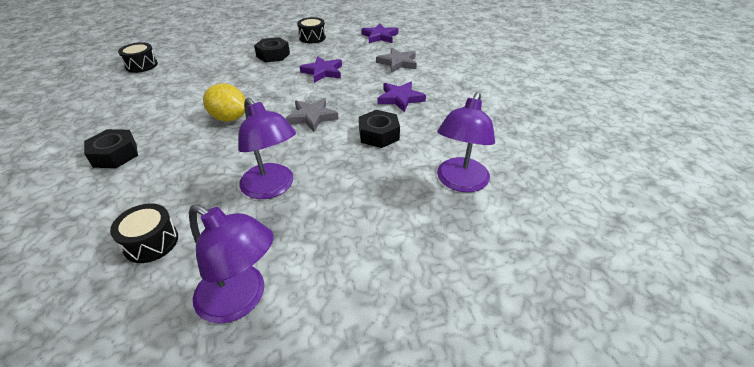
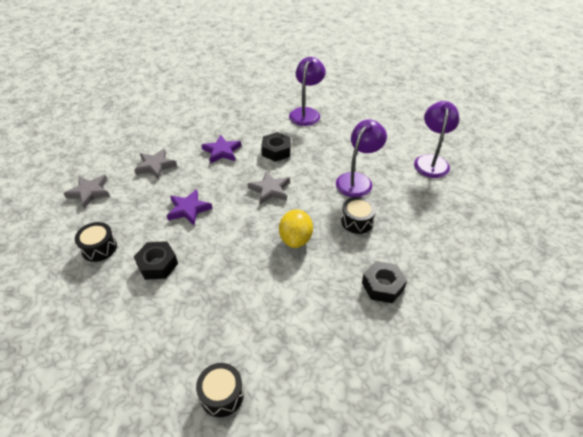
camera: 110 degrees left, 5 degrees up
black drum [110,203,178,263] -> black drum moved to [341,197,376,234]
purple star [361,23,398,43] -> grey star [64,175,110,208]
purple lamp [437,92,495,192] -> purple lamp turned 75 degrees counterclockwise [289,57,326,126]

